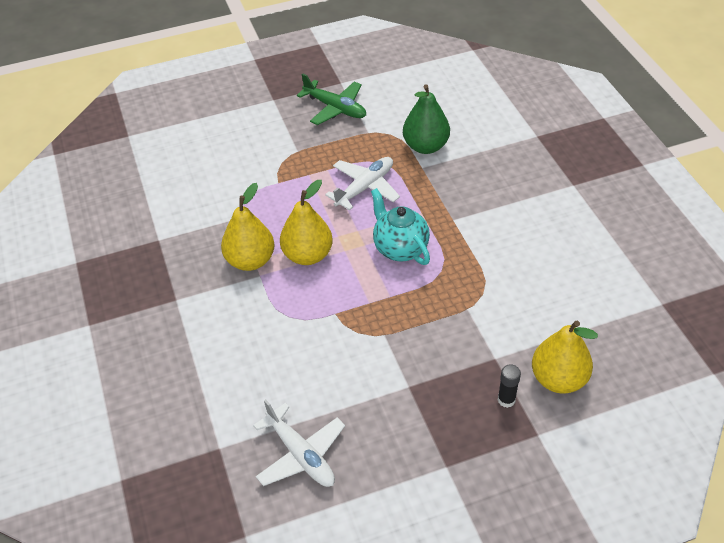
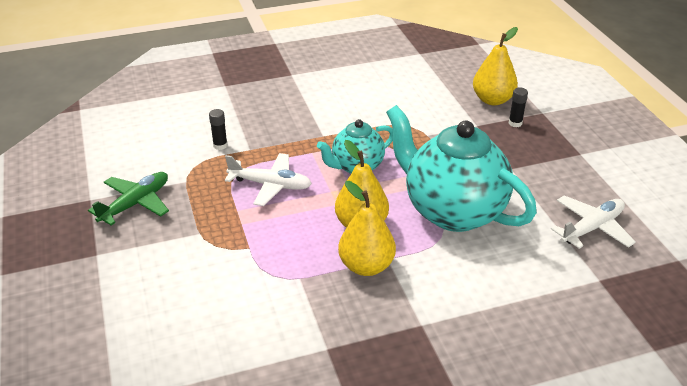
camera: 90 degrees left, 10 degrees down
white plane [325,157,400,211] -> white plane turned 150 degrees clockwise [225,153,312,206]
green pear [403,84,450,154] -> black glue stick [209,109,227,150]
none -> turquoise teapot [386,105,537,232]

